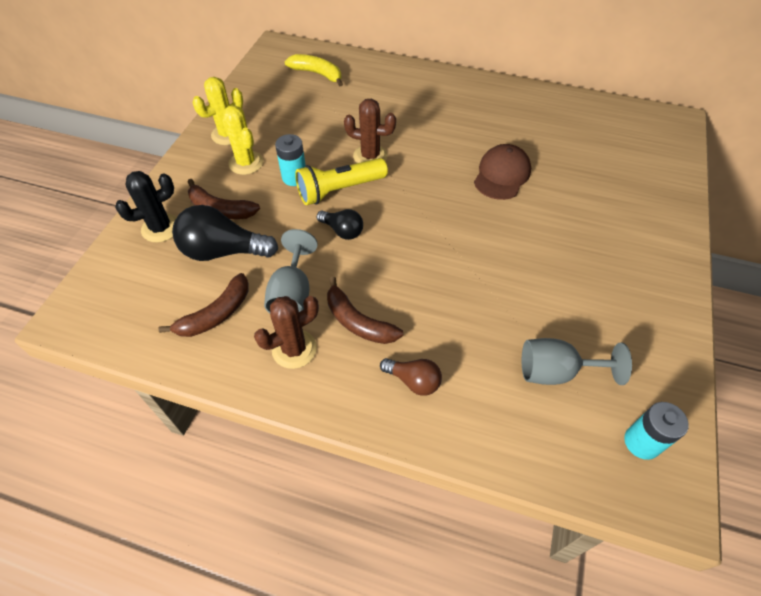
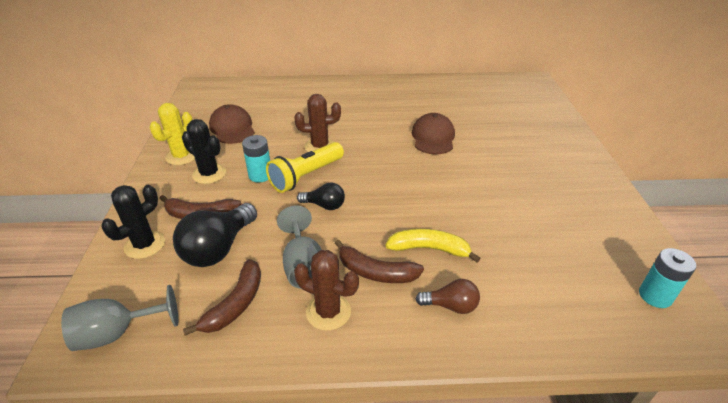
camera: 20 degrees left, 15 degrees down
black light bulb [172,205,278,261] -> black light bulb turned 45 degrees counterclockwise [173,203,257,267]
yellow cactus [222,105,264,175] -> black cactus [182,119,226,184]
brown cactus [254,296,319,369] -> brown cactus turned 75 degrees clockwise [294,250,359,331]
yellow banana [284,54,343,86] -> yellow banana moved to [386,229,481,262]
grey goblet [522,338,632,385] -> grey goblet moved to [61,285,178,351]
none -> brown cap [209,104,255,144]

